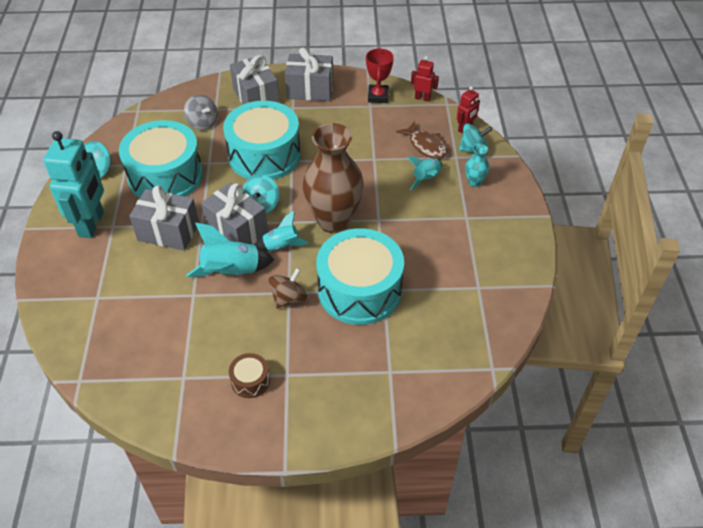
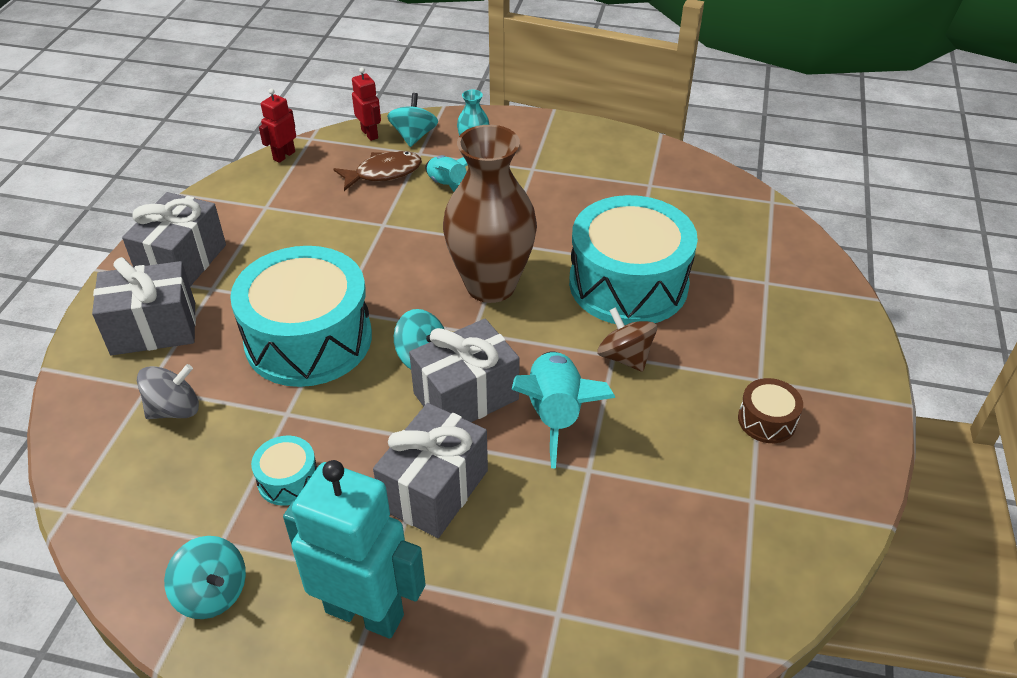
camera: 75 degrees left, 5 degrees down
turquoise drum [119,120,203,198] -> turquoise drum [251,436,317,506], size x0.42
turquoise rocket [255,211,309,251] -> none
red trophy [366,48,394,103] -> none

